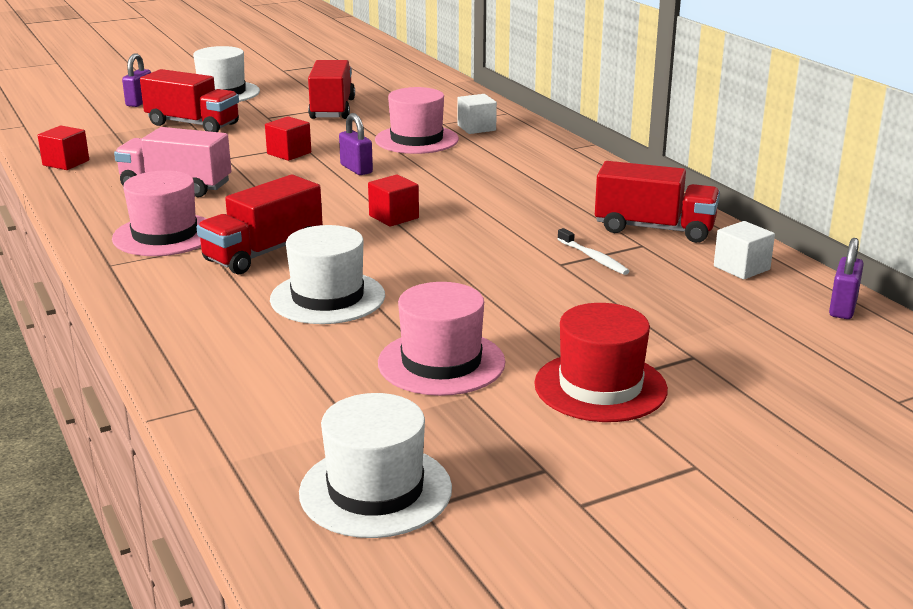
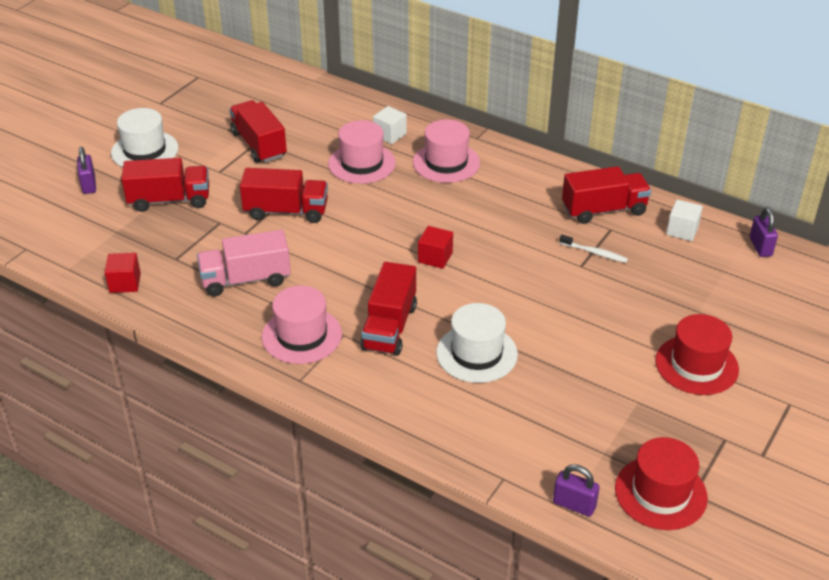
camera: 30 degrees left, 15 degrees up
red cube [265,116,311,161] -> red truck [240,168,328,223]
white hat [299,393,452,538] -> red hat [615,437,708,530]
purple padlock [339,113,373,175] -> purple padlock moved to [553,464,600,517]
pink hat [378,282,506,396] -> pink hat moved to [413,119,480,183]

